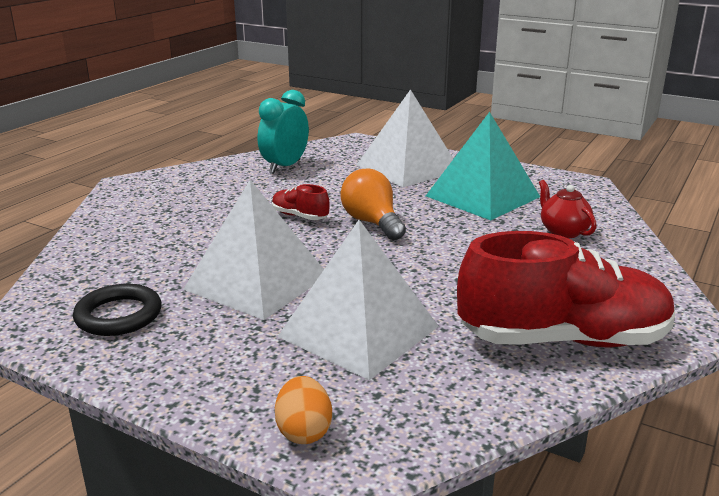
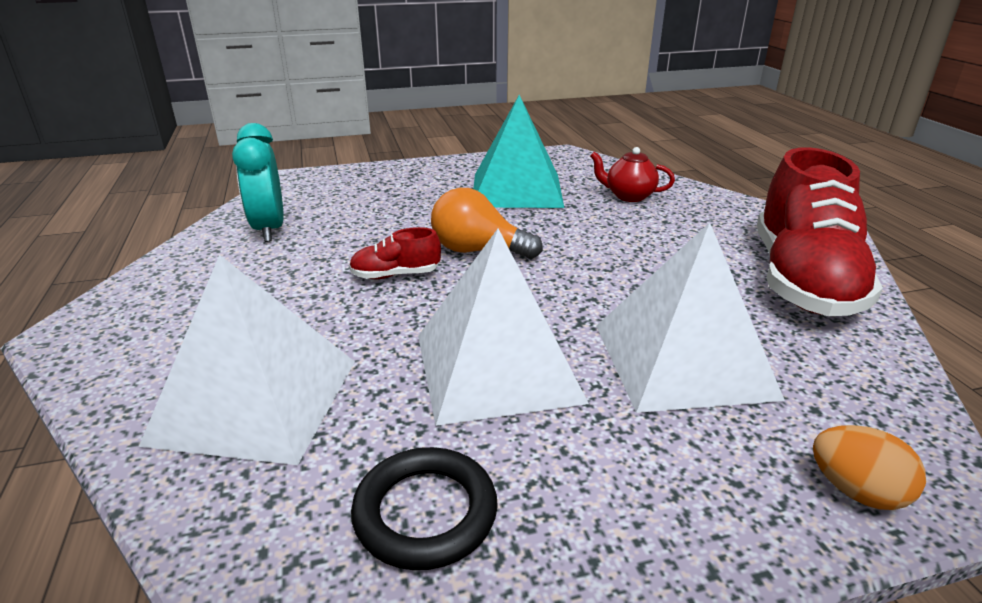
camera: 45 degrees left, 5 degrees up
white pyramid [357,89,453,187] -> white pyramid moved to [139,255,355,465]
red shoe [457,231,675,348] -> red shoe turned 150 degrees clockwise [757,147,883,316]

